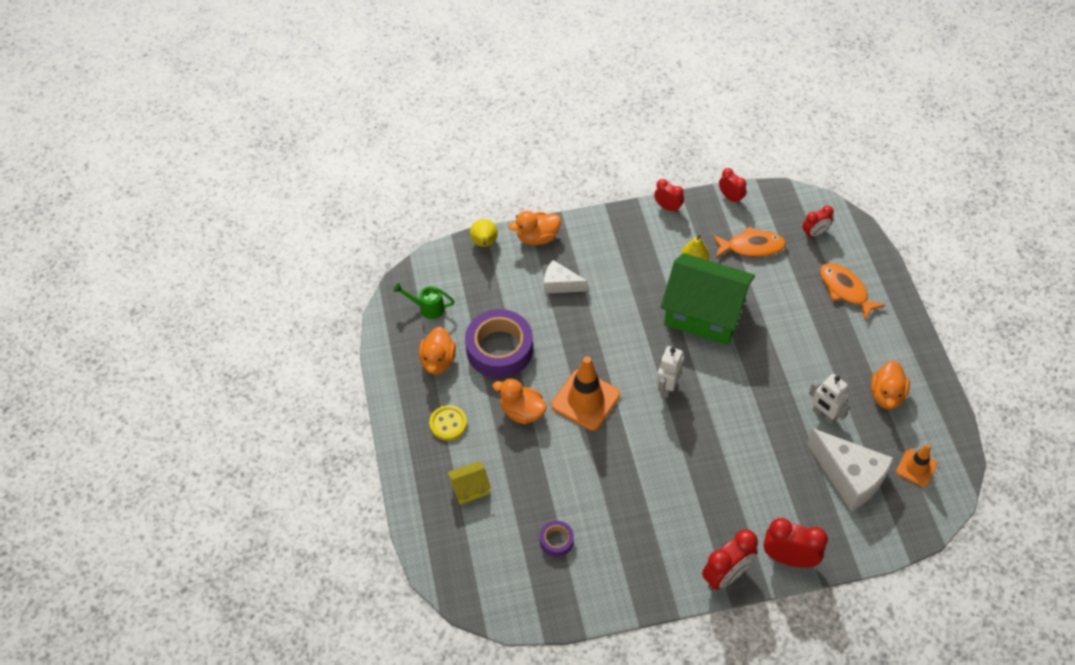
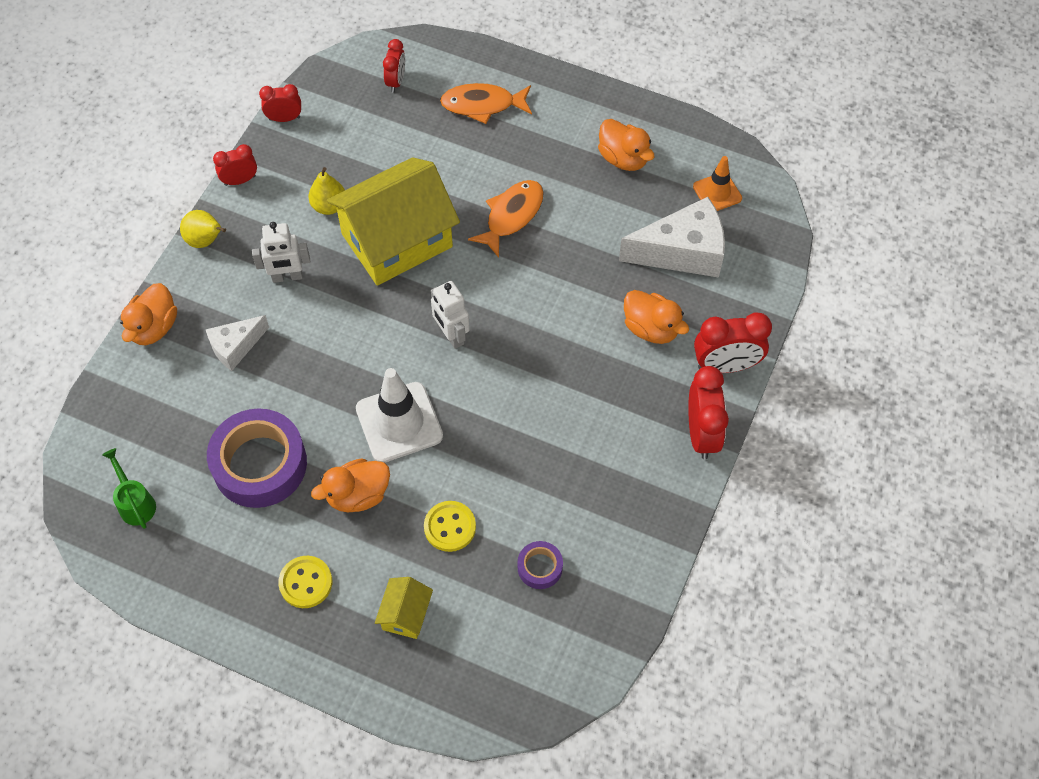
camera: 55 degrees left, 5 degrees up
green watering can [394,283,455,319] -> green watering can turned 105 degrees clockwise [102,448,156,529]
orange duck [419,327,456,375] -> orange duck moved to [624,290,689,344]
yellow pear [470,219,498,247] -> yellow pear moved to [180,210,226,248]
orange traffic cone [551,356,620,431] -> white traffic cone [356,368,443,463]
green house [661,253,755,345] -> yellow house [327,157,460,286]
orange fish [713,226,786,258] -> orange fish moved to [468,180,544,258]
red clock [763,518,828,568] -> red clock turned 150 degrees counterclockwise [694,313,772,373]
white robot [809,374,850,425] -> white robot moved to [252,222,310,283]
none -> yellow button [424,501,476,552]

